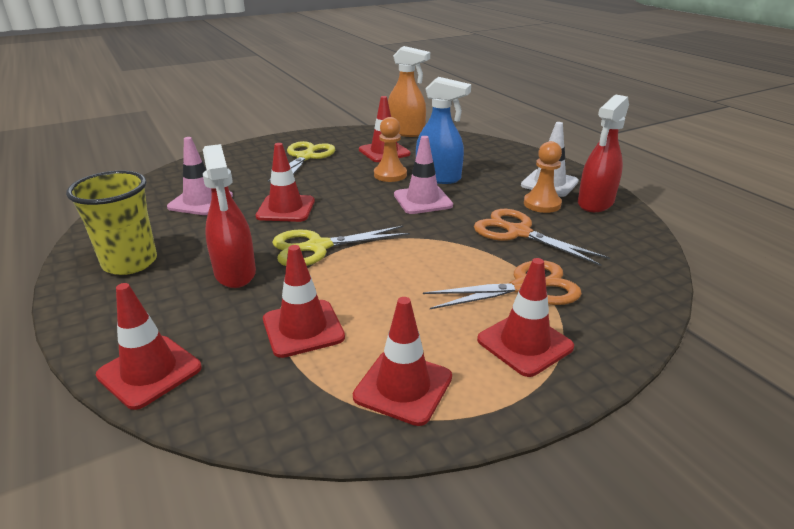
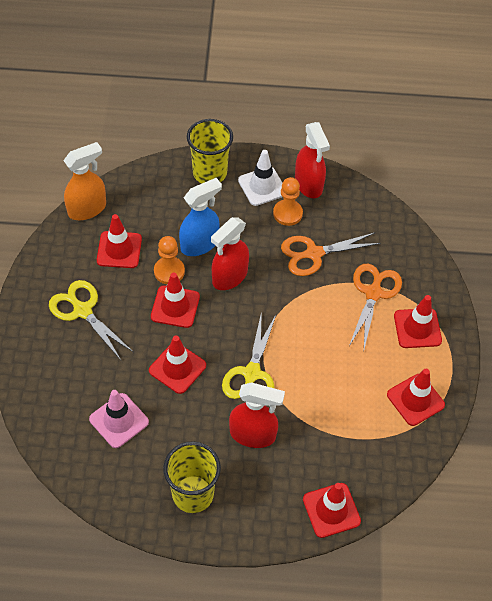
camera: 60 degrees left, 25 degrees up
red traffic cone [263,245,345,358] -> red traffic cone moved to [151,273,200,328]
pink traffic cone [394,136,453,214] -> red spray bottle [211,217,249,290]
none -> yellow cup [187,119,233,183]

